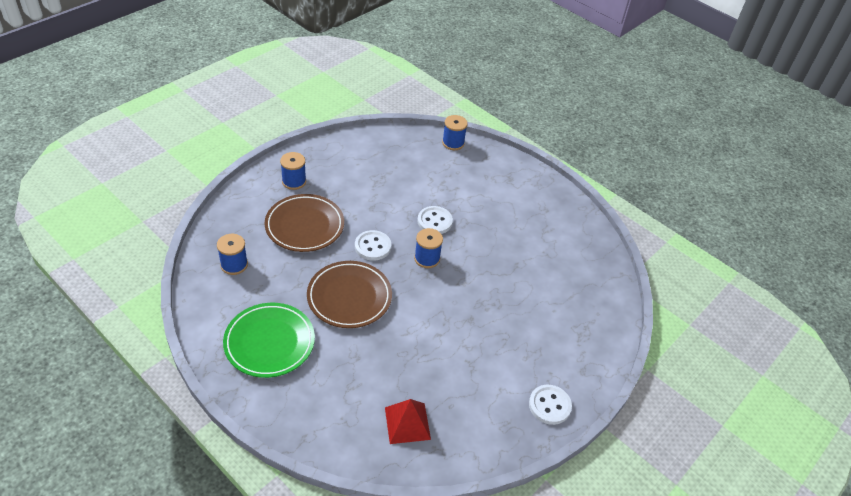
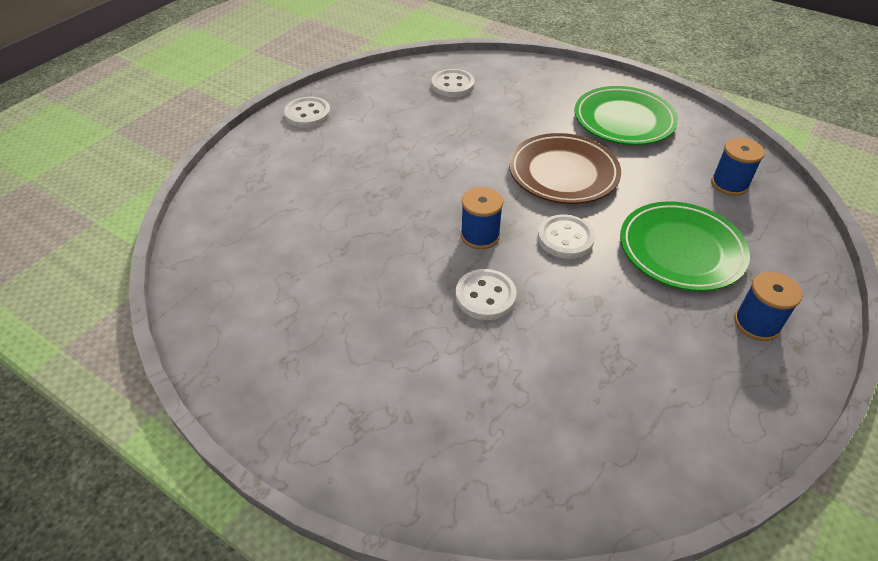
camera: 175 degrees right, 0 degrees up
brown plate [265,194,344,252] -> green plate [620,201,750,291]
red pyramid [385,399,431,444] -> white button [431,69,475,97]
blue spool [442,115,468,150] -> none

